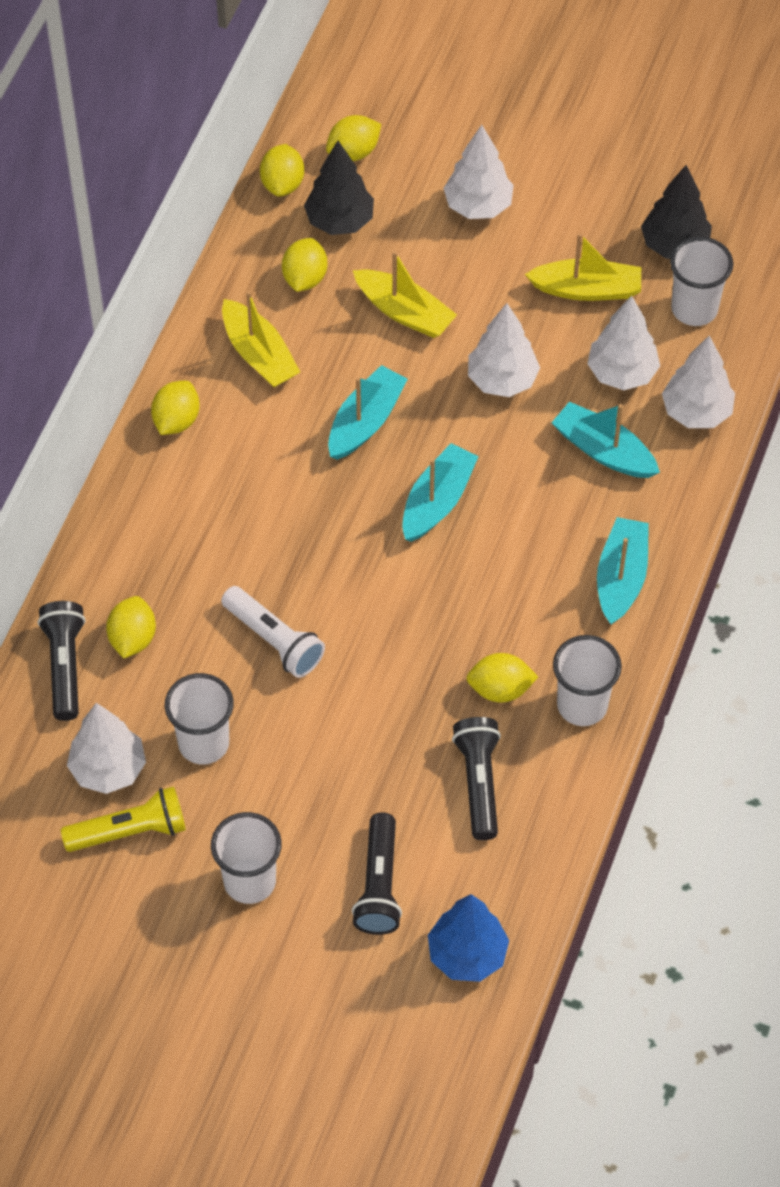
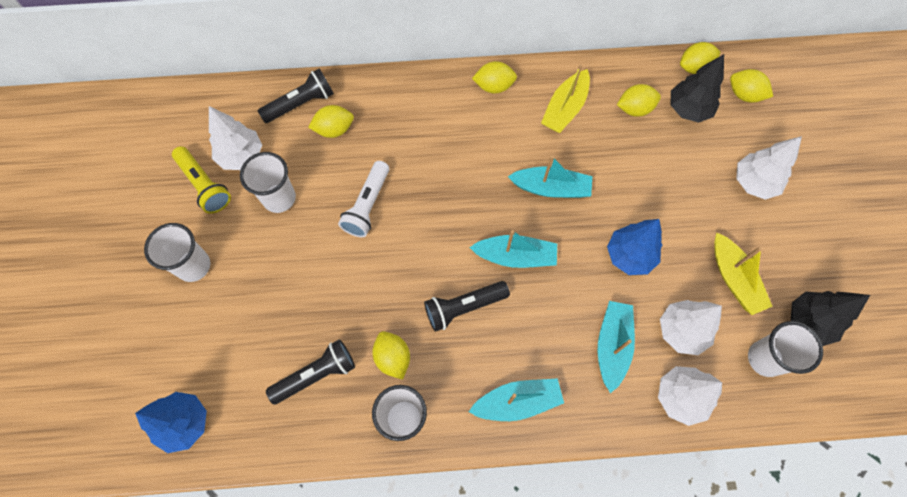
camera: 65 degrees right, 10 degrees up
black flashlight [352,812,402,935] -> black flashlight moved to [424,281,510,332]
yellow boat [353,251,457,338] -> none
white tree [468,303,540,397] -> blue tree [607,219,662,275]

